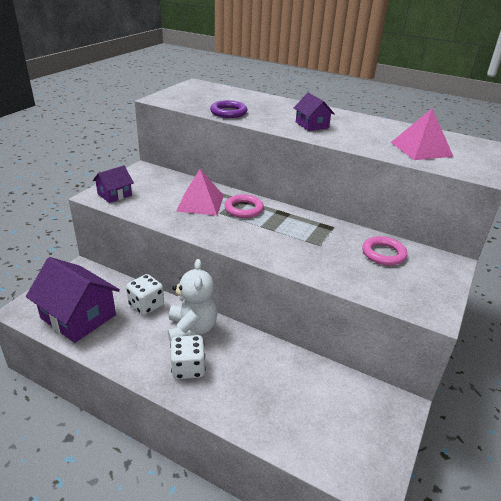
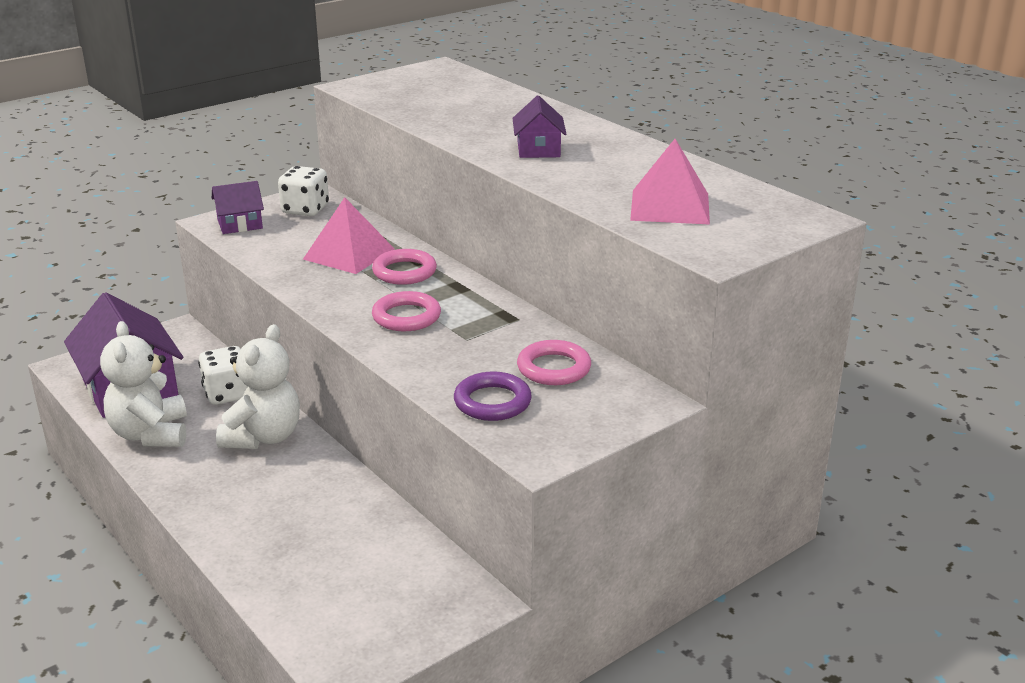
camera: 25 degrees right, 5 degrees down
white dice [170,335,206,379] -> white dice moved to [278,166,329,216]
purple ring [210,100,248,118] -> purple ring moved to [454,371,532,421]
none -> white teddy bear [100,321,187,447]
none -> pink ring [372,291,441,331]

